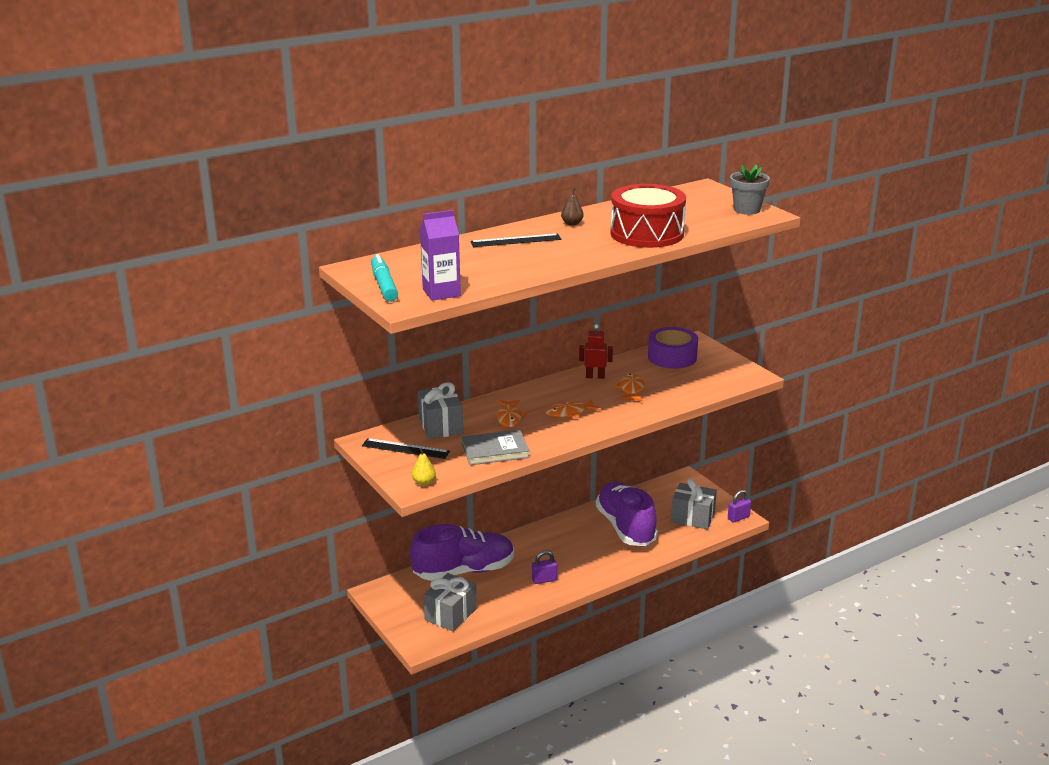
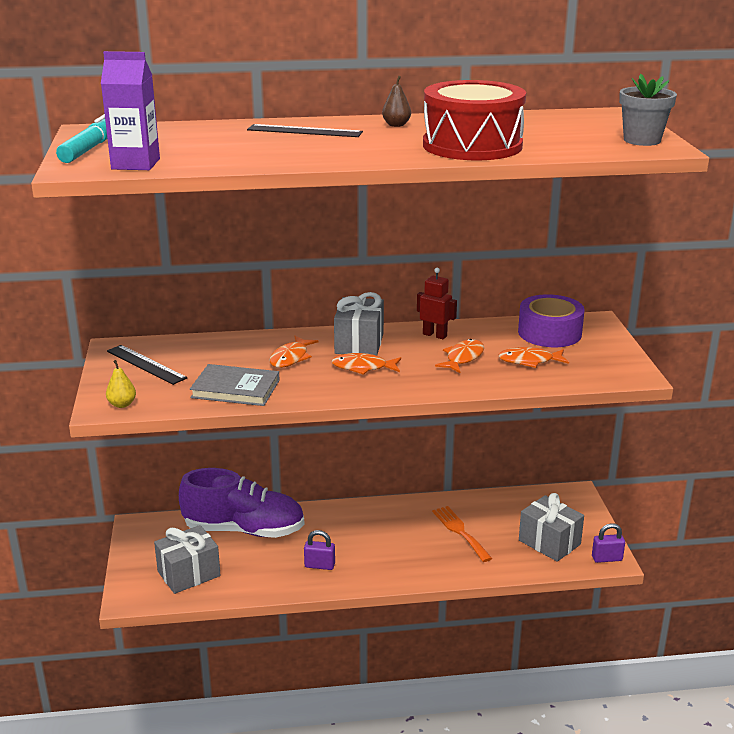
camera: 25 degrees right, 0 degrees up
grey gift [418,382,463,439] -> grey gift moved to [334,292,384,356]
purple shoe [596,482,658,546] -> orange fork [432,506,493,562]
none -> orange fish [498,347,569,368]

